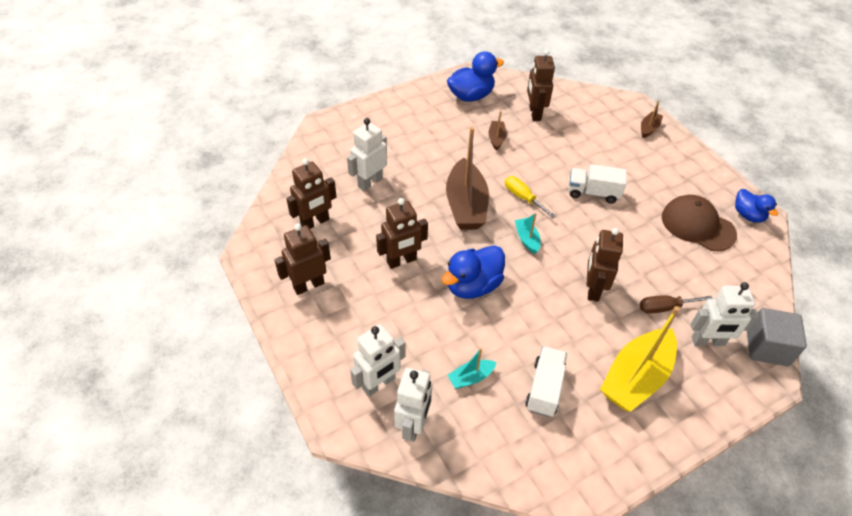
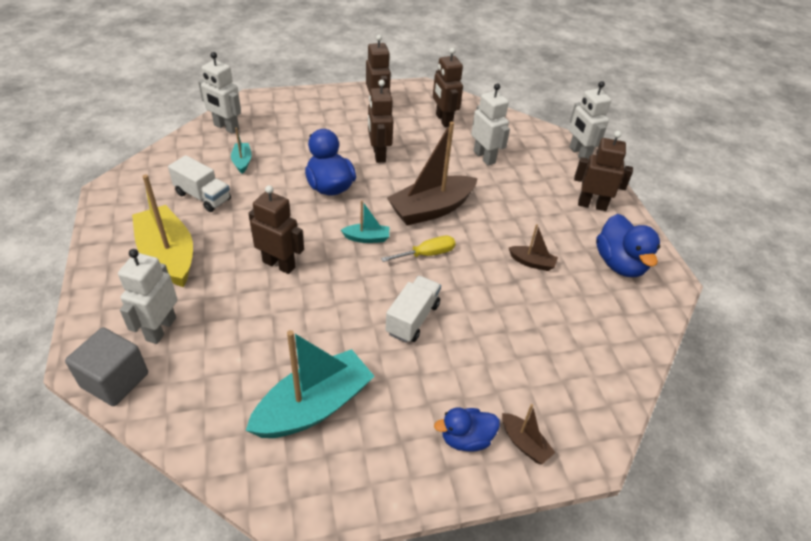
camera: 105 degrees right, 5 degrees down
white robot [350,324,406,396] -> white robot moved to [569,81,611,160]
brown boat [446,127,489,230] -> brown boat turned 45 degrees counterclockwise [387,122,478,225]
brown robot [527,49,555,121] -> brown robot moved to [574,131,633,211]
brown screwdriver [640,295,713,314] -> none
brown cap [662,195,737,251] -> turquoise boat [246,330,375,438]
blue duck [735,189,778,223] -> blue duck moved to [434,407,500,452]

